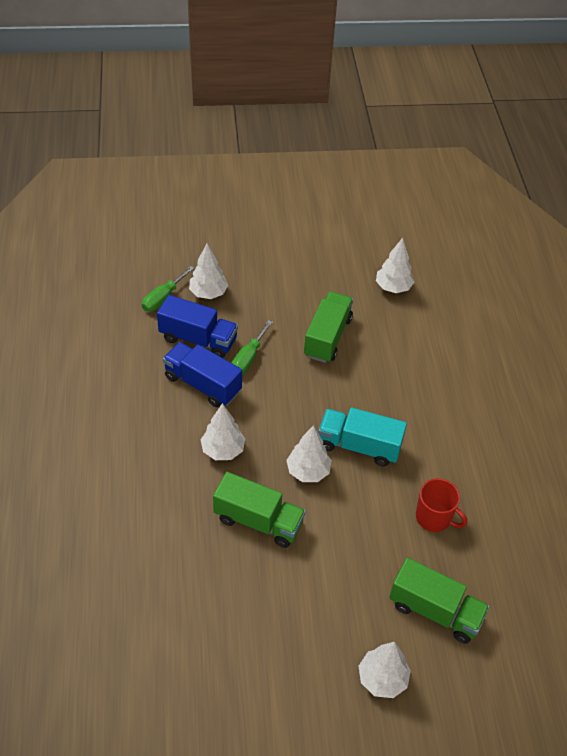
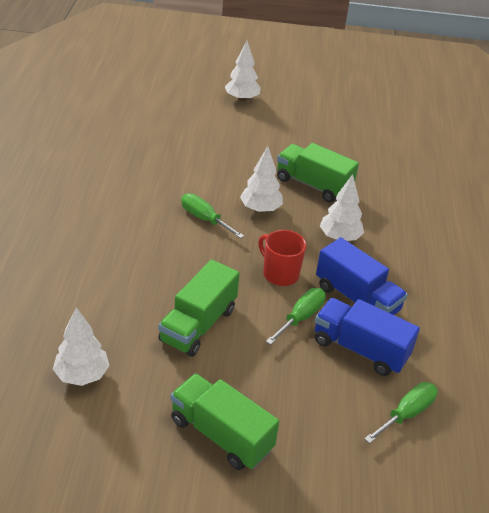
camera: 170 degrees left, 10 degrees down
white tree [189,244,228,299] -> none
turquoise truck [318,408,407,466] -> green screwdriver [181,193,244,239]
green truck [389,558,490,644] -> green truck moved to [171,373,279,470]
red mug [416,478,467,532] -> red mug moved to [258,230,306,286]

